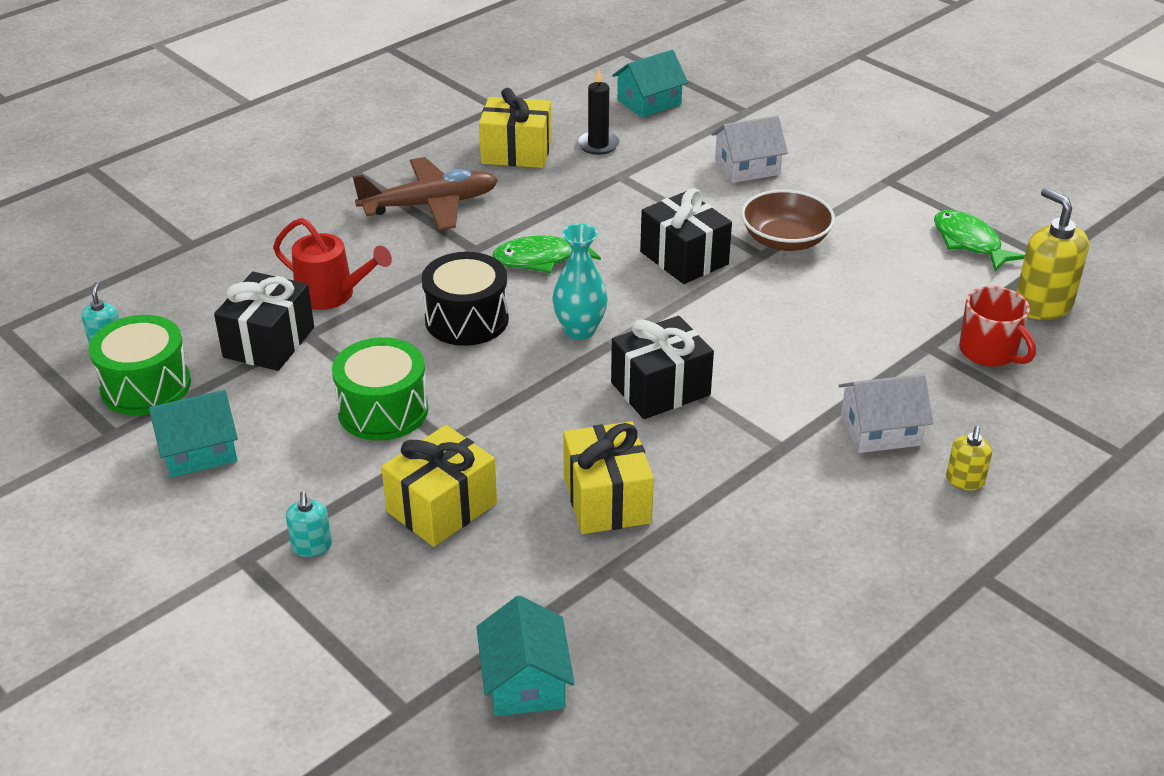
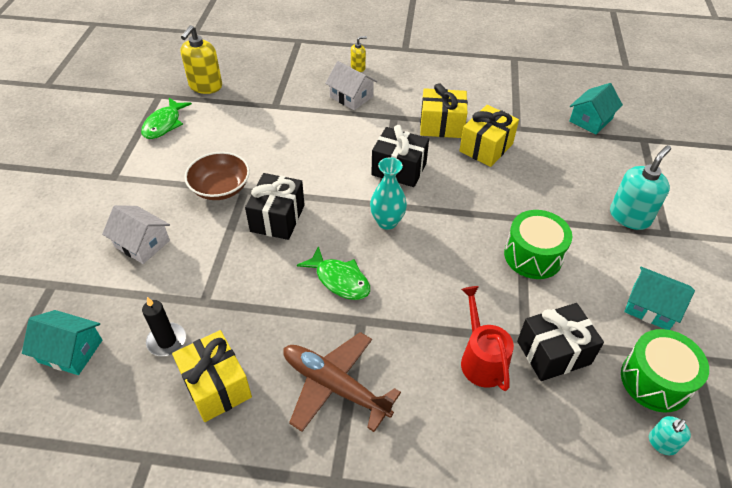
camera: 130 degrees left, 10 degrees up
turquoise soap dispenser [286,491,332,557] -> turquoise soap dispenser [610,145,671,230], size x1.91
yellow gift [381,425,497,547] -> yellow gift moved to [420,83,468,138]
black drum [422,252,509,346] -> none
red mug [959,286,1036,367] -> none

